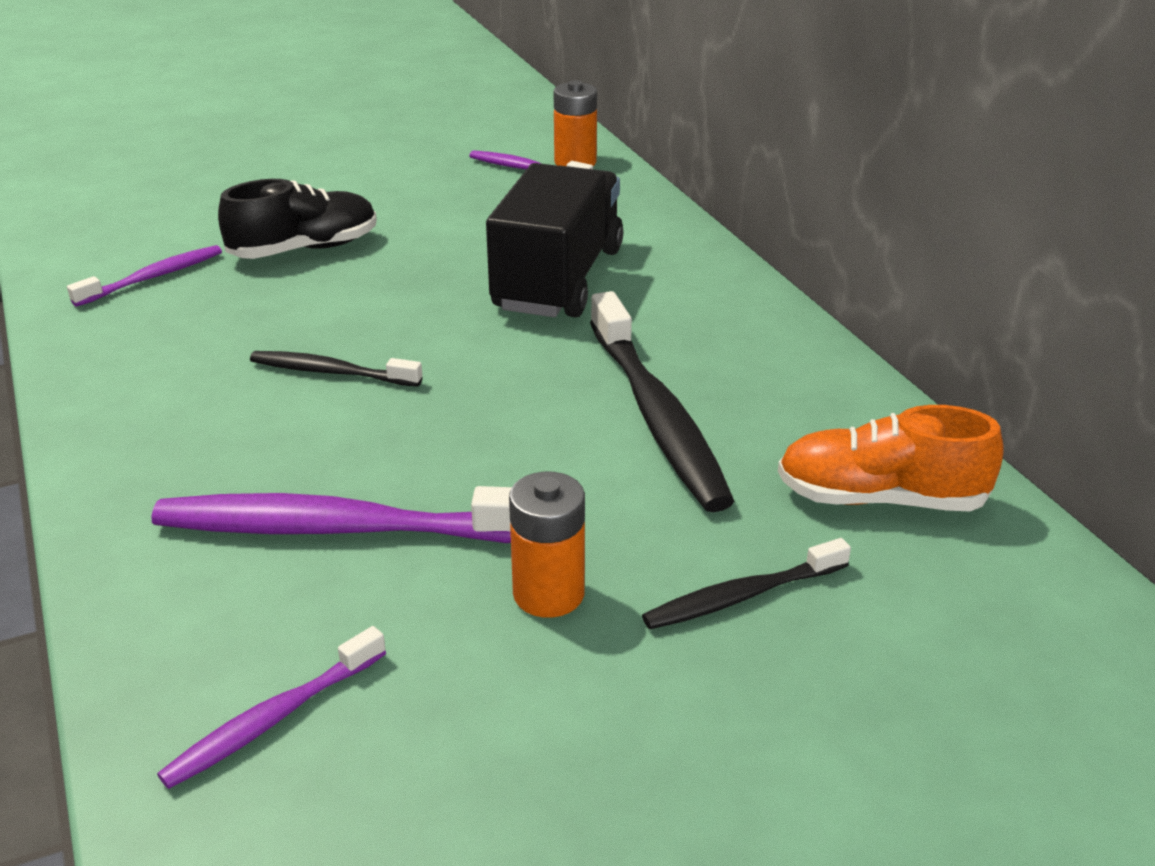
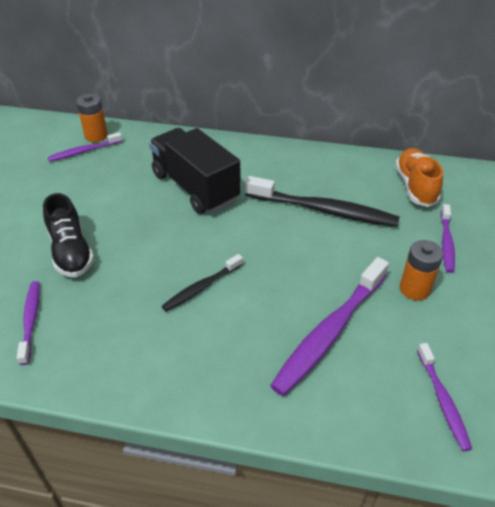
camera: 55 degrees left, 10 degrees up
black shoe [218,179,377,259] -> black shoe turned 150 degrees clockwise [43,193,94,277]
black toothbrush [642,538,851,629] -> purple toothbrush [441,204,455,273]
orange shoe [778,405,1004,511] -> orange shoe turned 135 degrees clockwise [395,148,443,207]

